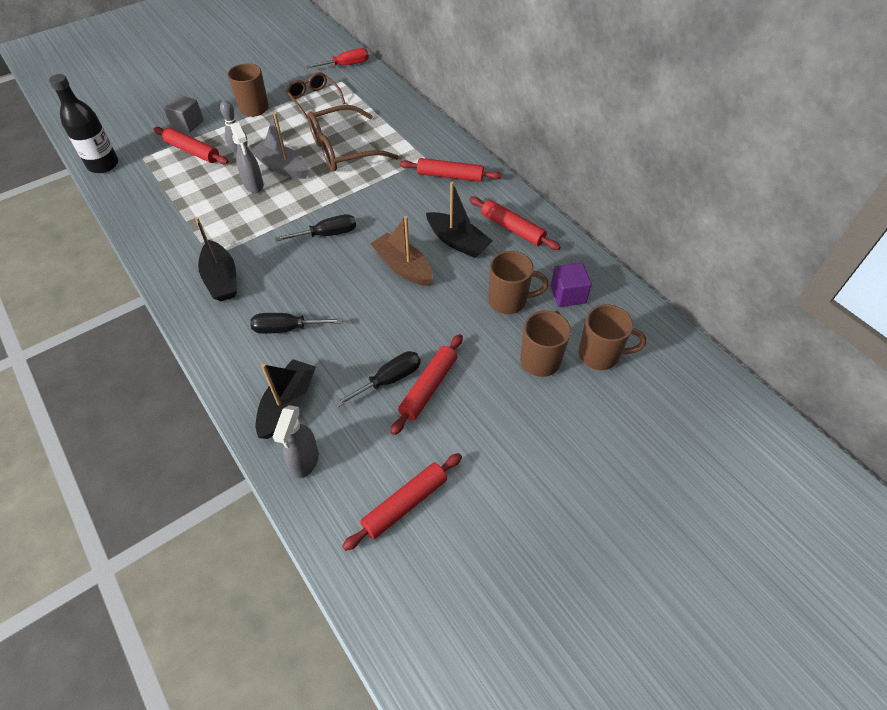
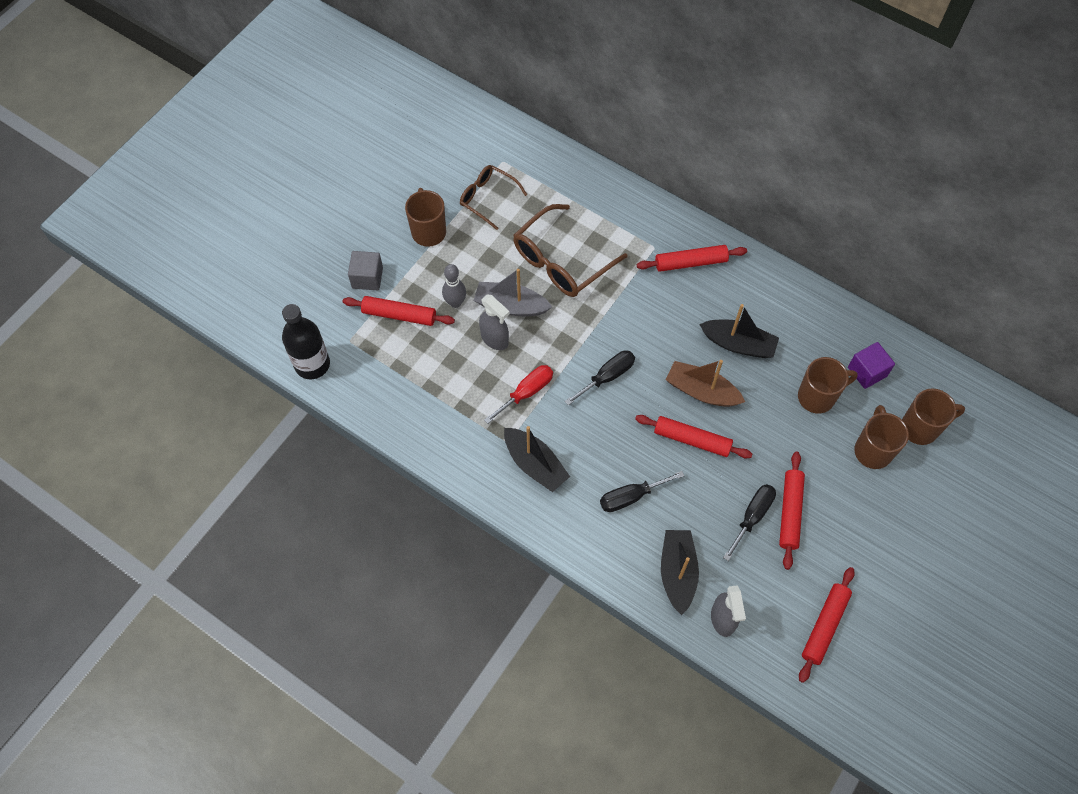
camera: 20 degrees left, 10 degrees up
red screwdriver [306,48,369,68] -> red screwdriver moved to [484,365,553,424]
red rolling pin [469,197,560,250] -> red rolling pin moved to [635,415,752,458]

